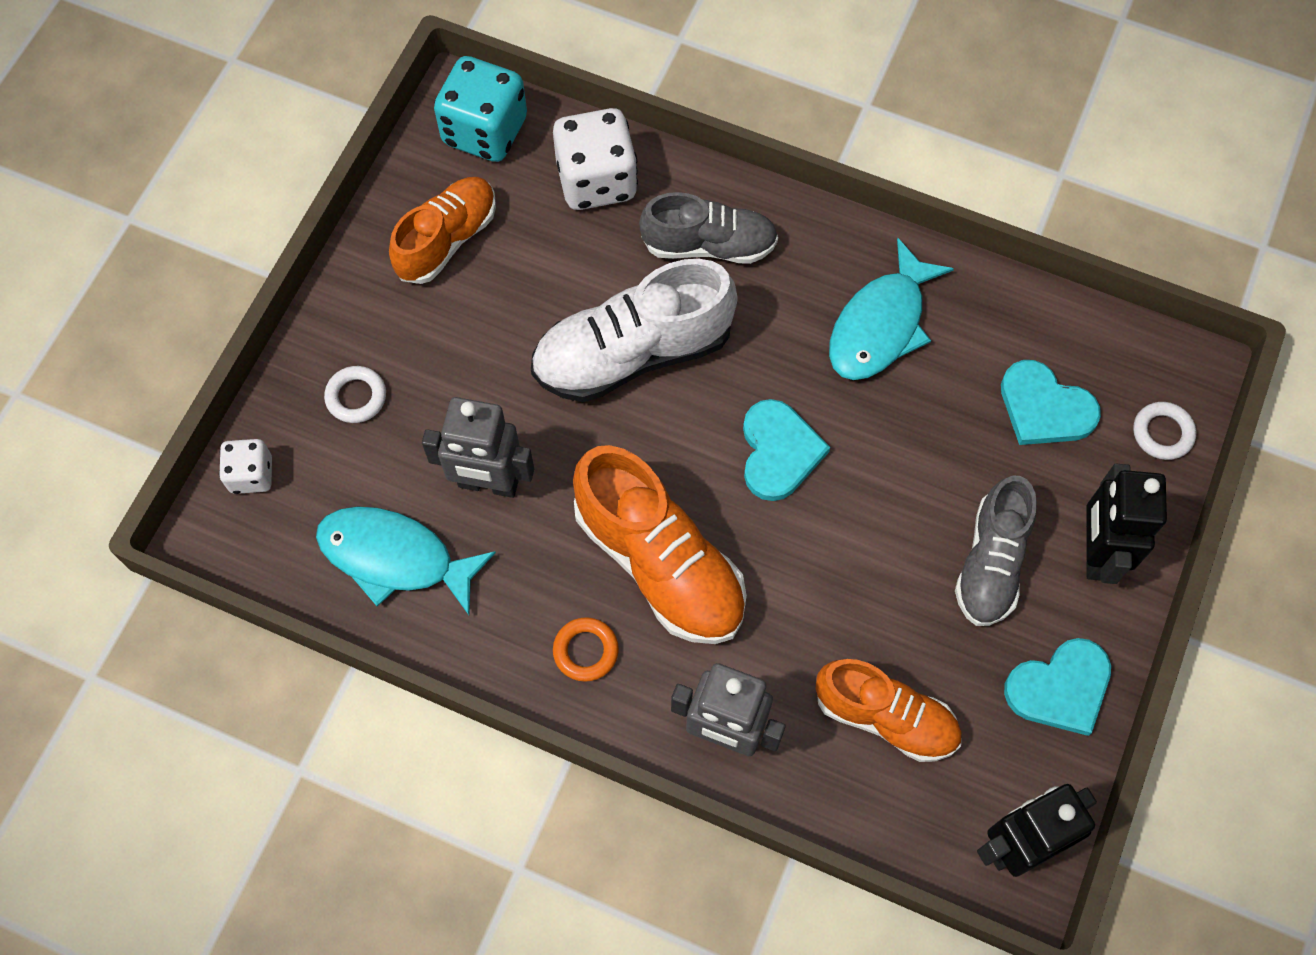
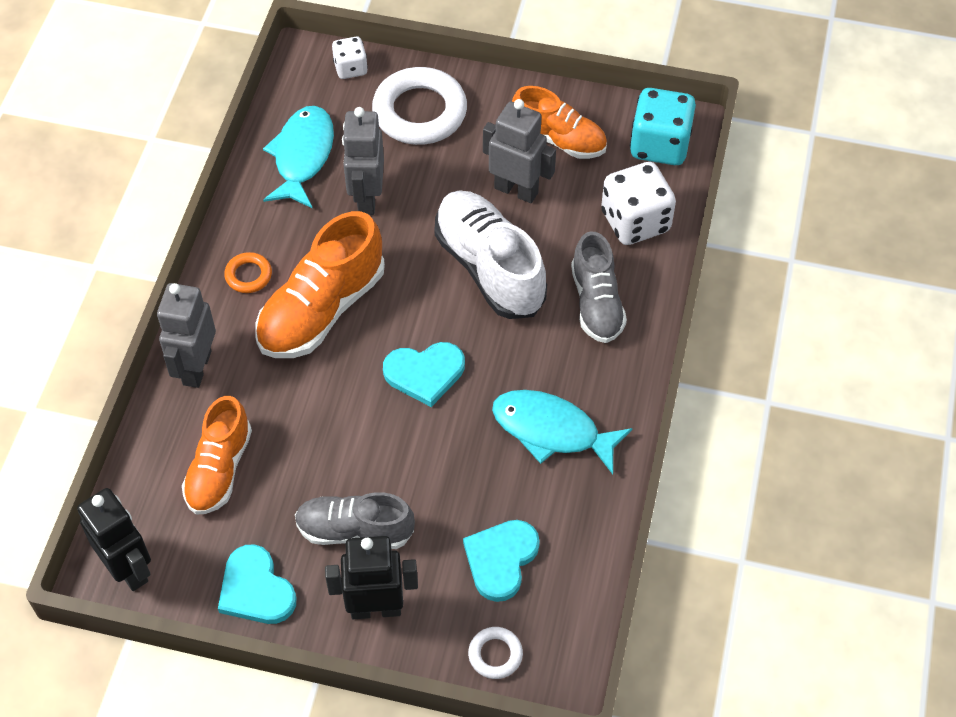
camera: 80 degrees right, 10 degrees down
white ring [324,366,386,423] -> white ring [372,67,467,145], size x2.14
none -> grey robot [483,99,556,203]

